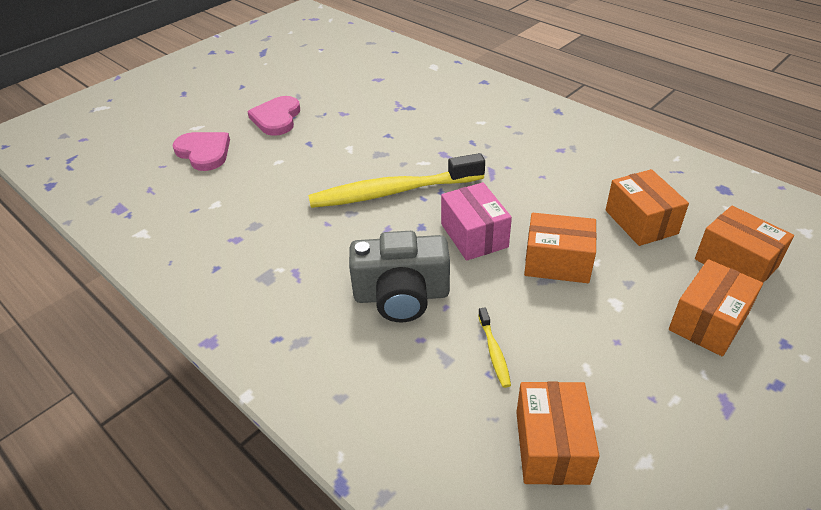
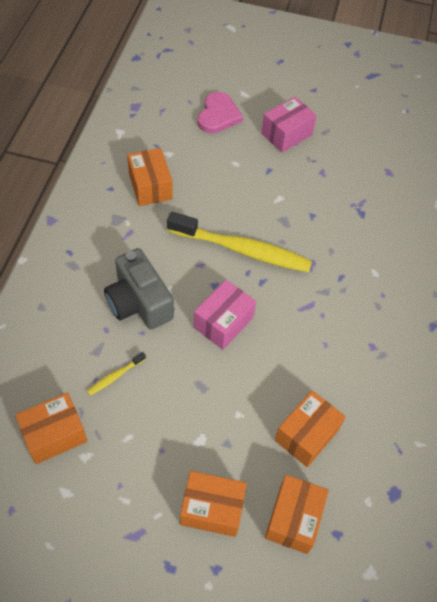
camera: 55 degrees right, 15 degrees up
pink heart [247,96,300,136] -> pink box [261,97,317,153]
yellow toothbrush [308,153,485,208] -> yellow toothbrush turned 150 degrees clockwise [167,212,312,273]
orange box [524,213,597,283] -> orange box moved to [127,148,173,206]

